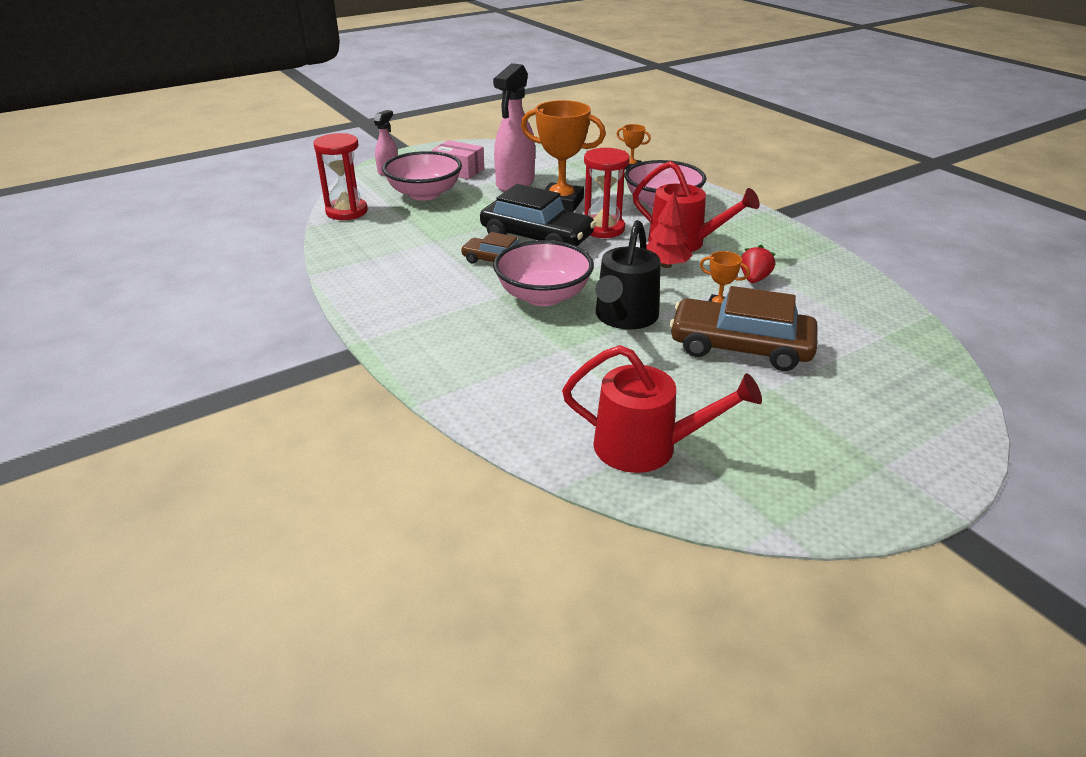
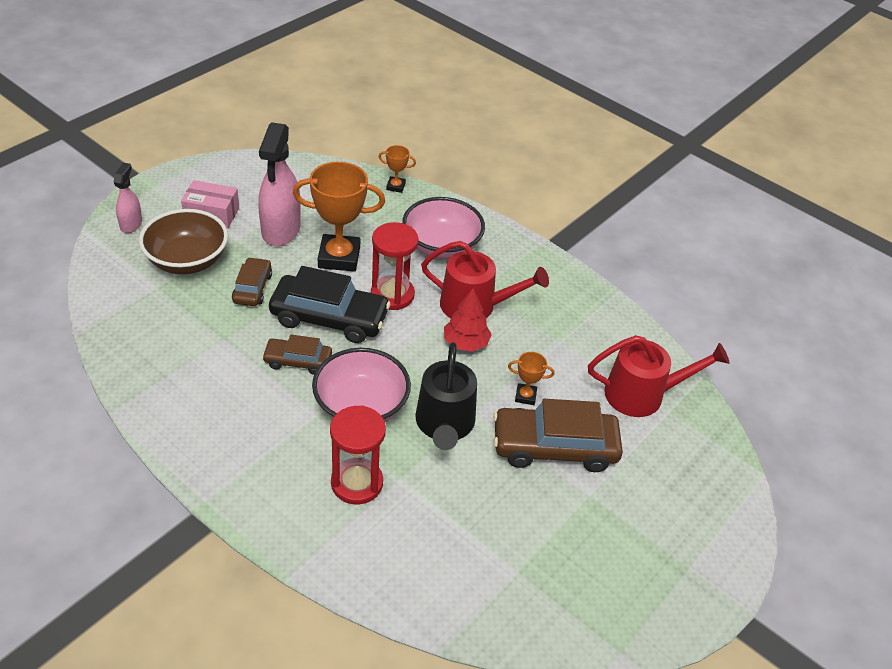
camera: 20 degrees left, 10 degrees up
red hourglass [313,133,368,220] -> red hourglass moved to [330,405,386,504]
pink bowl [382,151,462,201] -> brown bowl [139,209,228,274]
red watering can [562,345,762,473] -> red watering can moved to [588,335,729,417]
red strawberry [741,245,775,283] -> none
none -> brown car [232,257,272,306]

